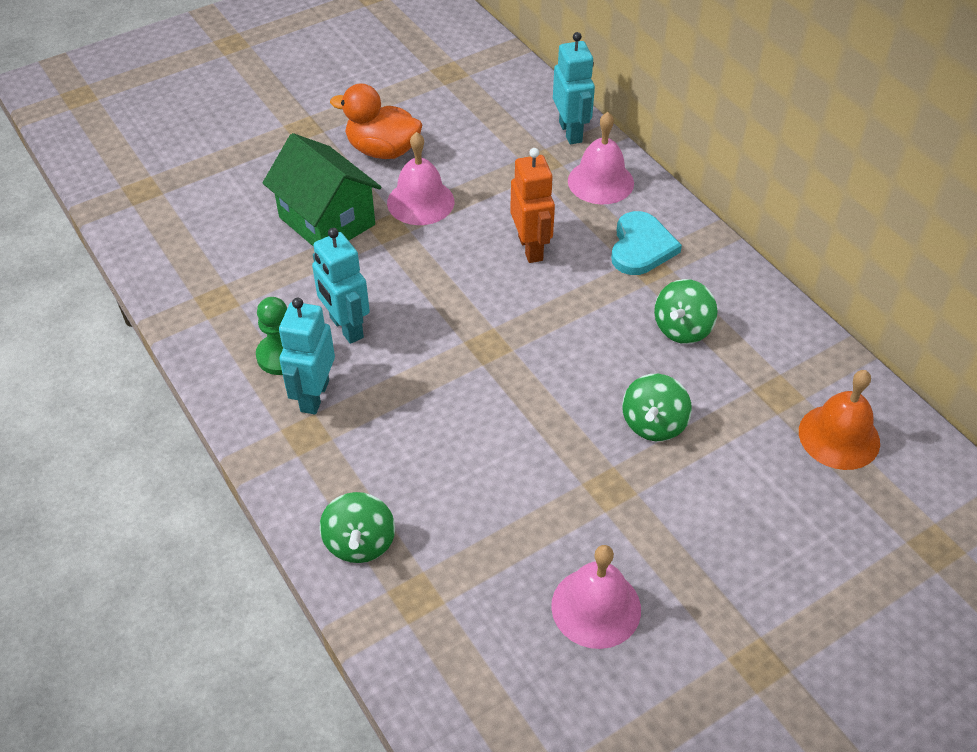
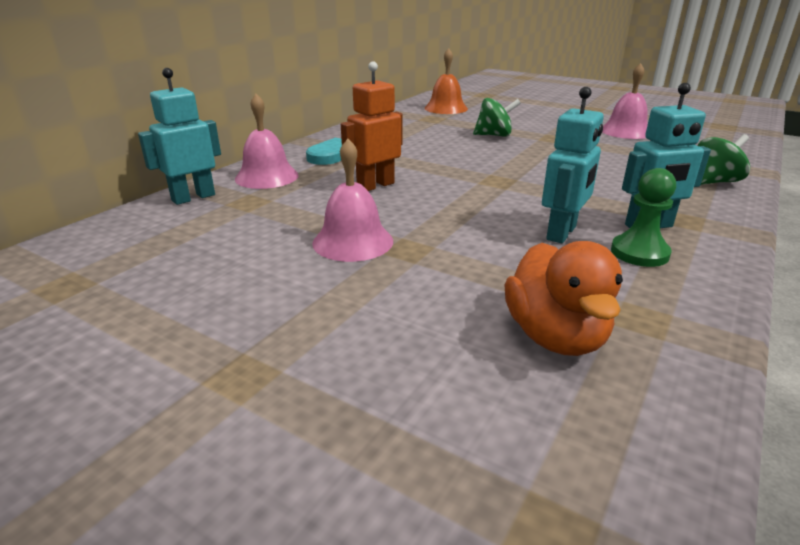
camera: 115 degrees left, 20 degrees down
green house [263,133,382,247] -> none
orange duck [330,83,423,159] -> orange duck moved to [505,241,623,356]
green spinning top [654,279,717,344] -> none

